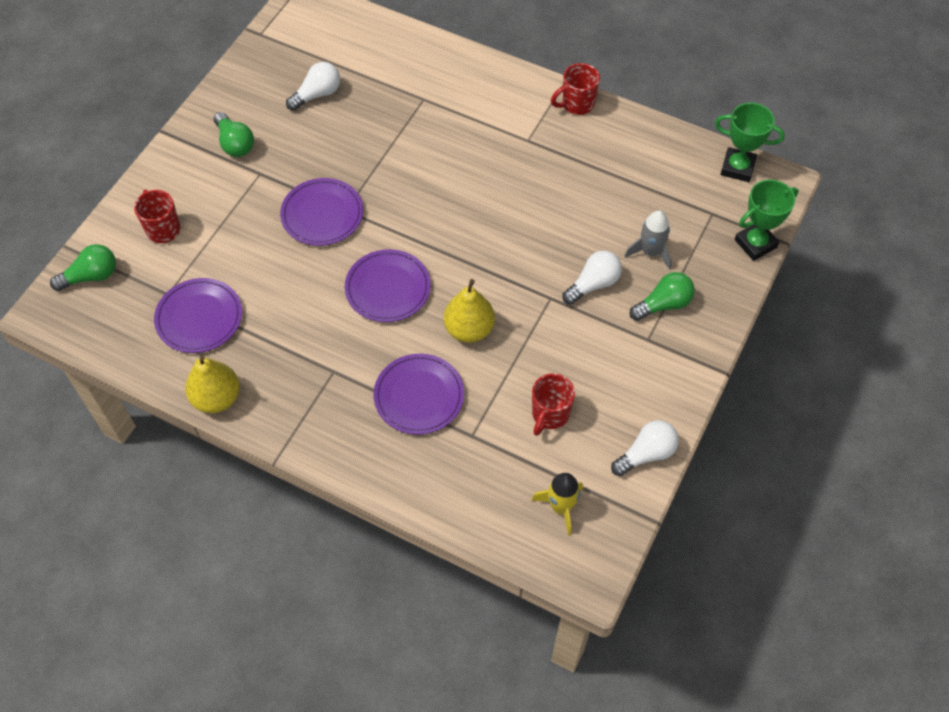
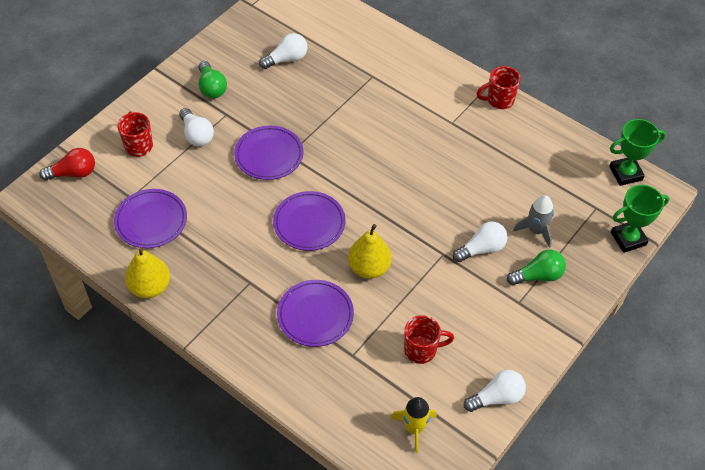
camera: 10 degrees right, 5 degrees down
green light bulb [50,244,116,291] -> red light bulb [39,148,95,180]
red mug [532,373,575,436] -> red mug turned 135 degrees counterclockwise [404,315,454,364]
green trophy [715,103,785,182] -> green trophy turned 45 degrees counterclockwise [609,119,666,186]
none -> white light bulb [179,108,214,146]

